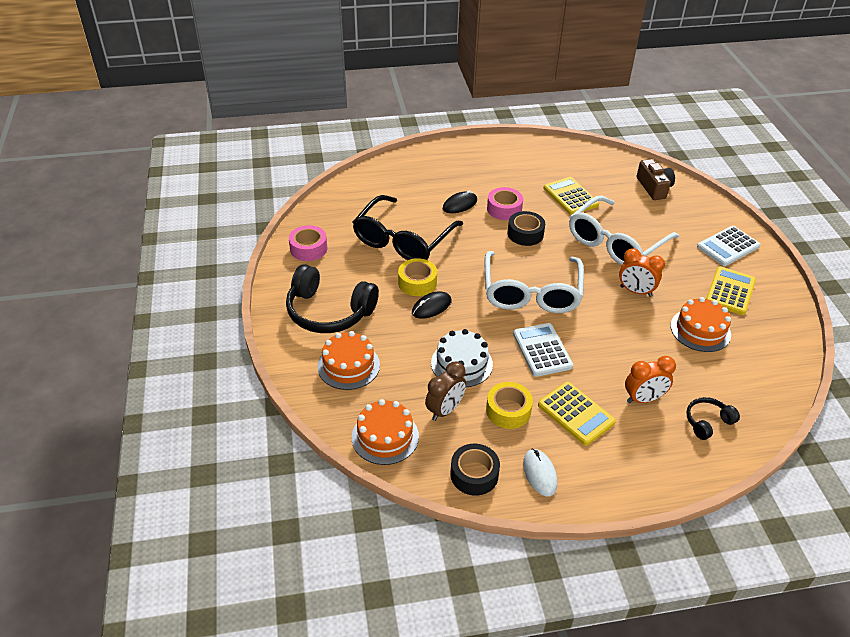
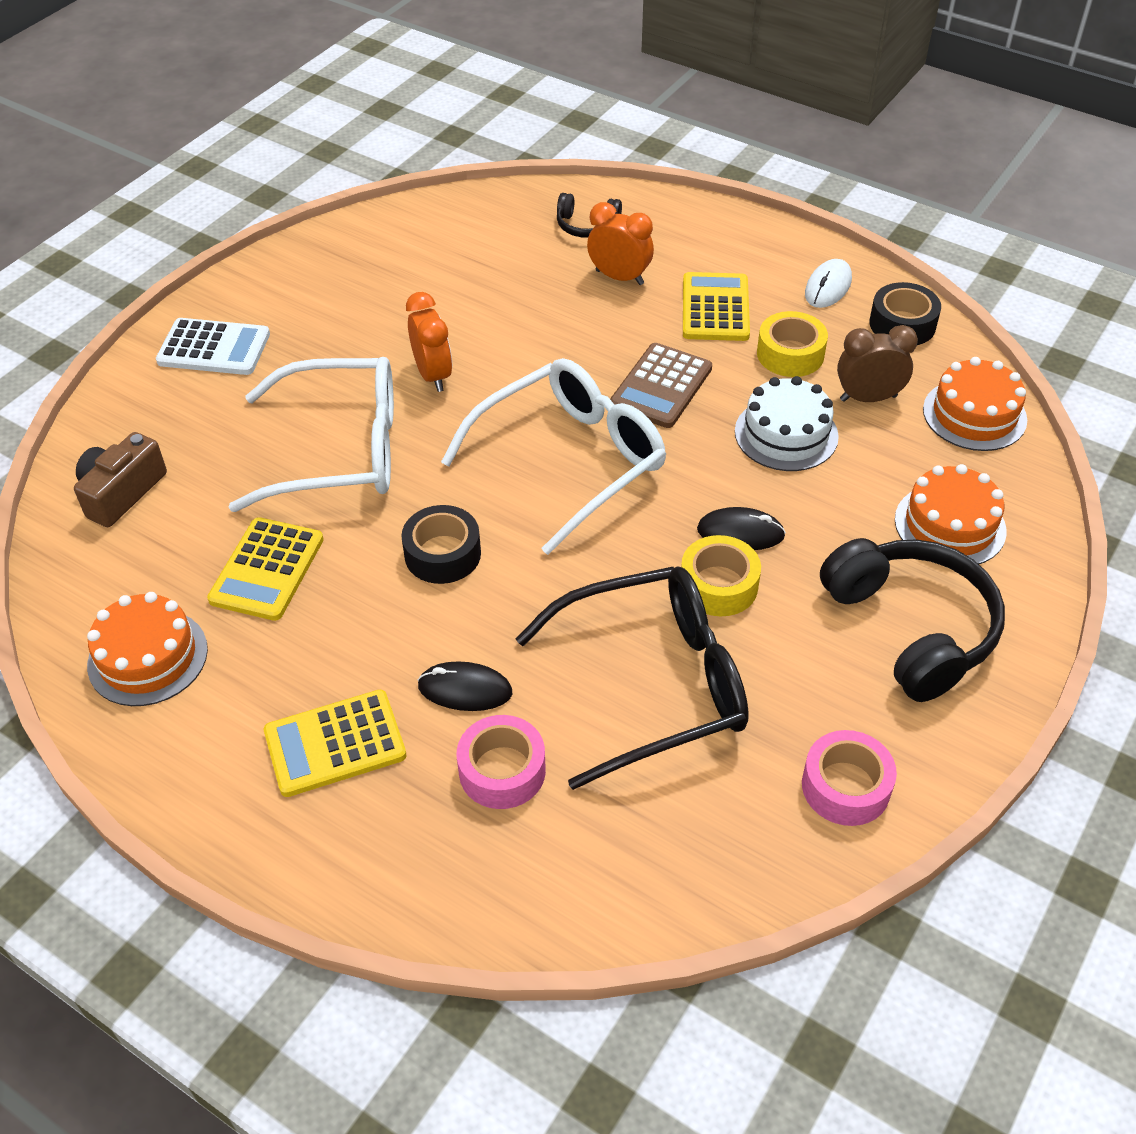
camera: 135 degrees left, 5 degrees up
pink tape [487,187,523,220] -> pink tape moved to [457,715,546,809]
white calculator [513,323,573,377] -> brown calculator [610,343,712,428]
orange cake [671,297,731,352] -> orange cake moved to [87,592,208,706]
yellow calculator [706,267,756,315] -> yellow calculator moved to [264,690,406,797]

